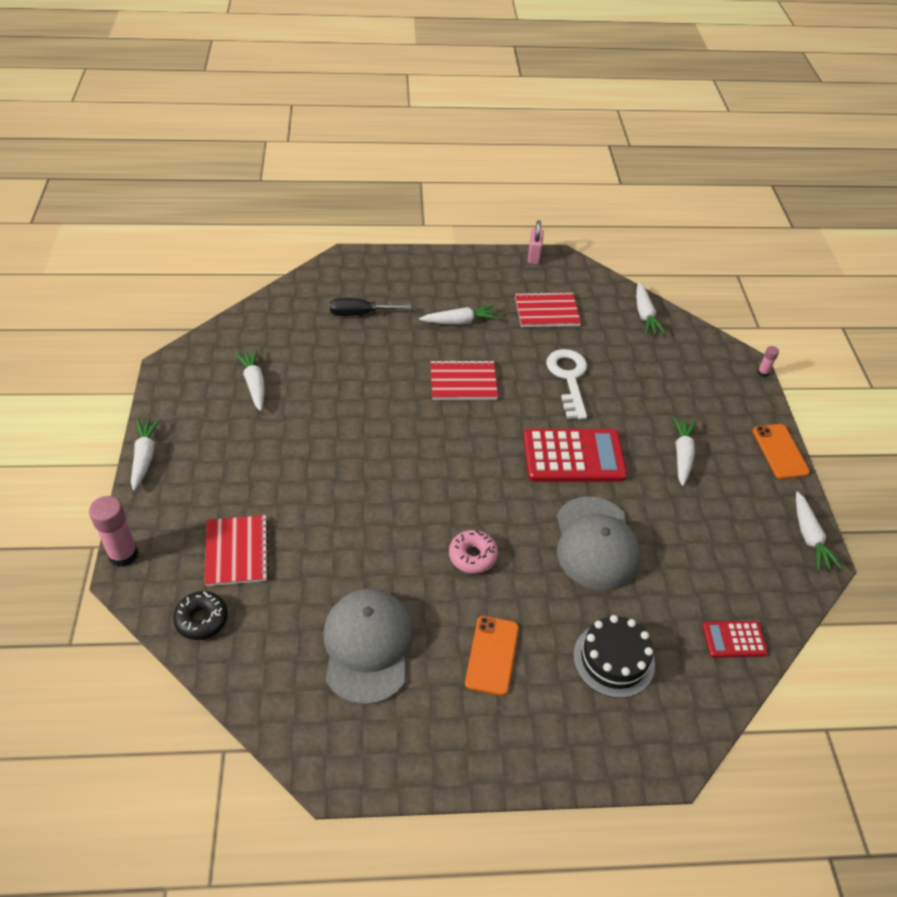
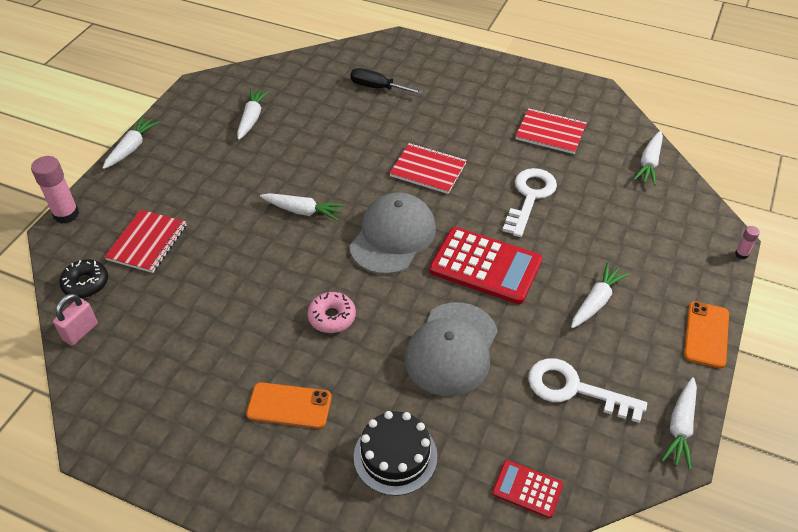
camera: 30 degrees right, 0 degrees up
grey cap [323,589,414,705] -> grey cap moved to [349,192,436,275]
white carrot [419,305,499,325] -> white carrot moved to [260,193,344,221]
orange phone [465,616,519,696] -> orange phone turned 60 degrees clockwise [246,382,332,429]
pink padlock [528,220,544,264] -> pink padlock moved to [53,293,98,346]
none -> white key [528,358,647,423]

